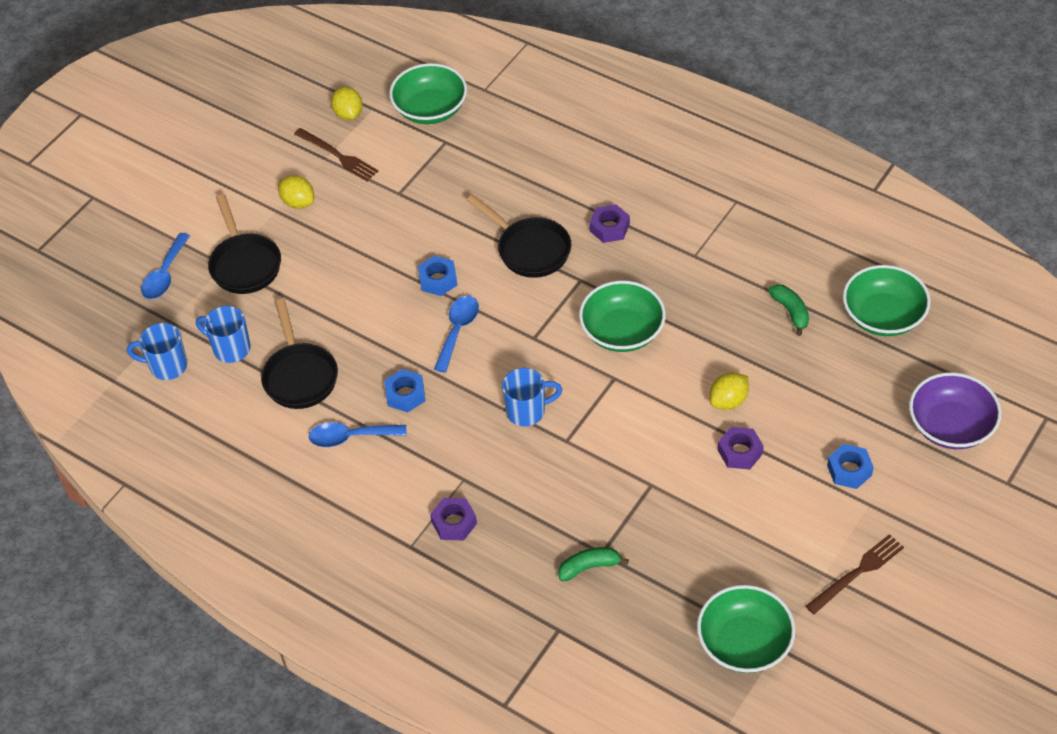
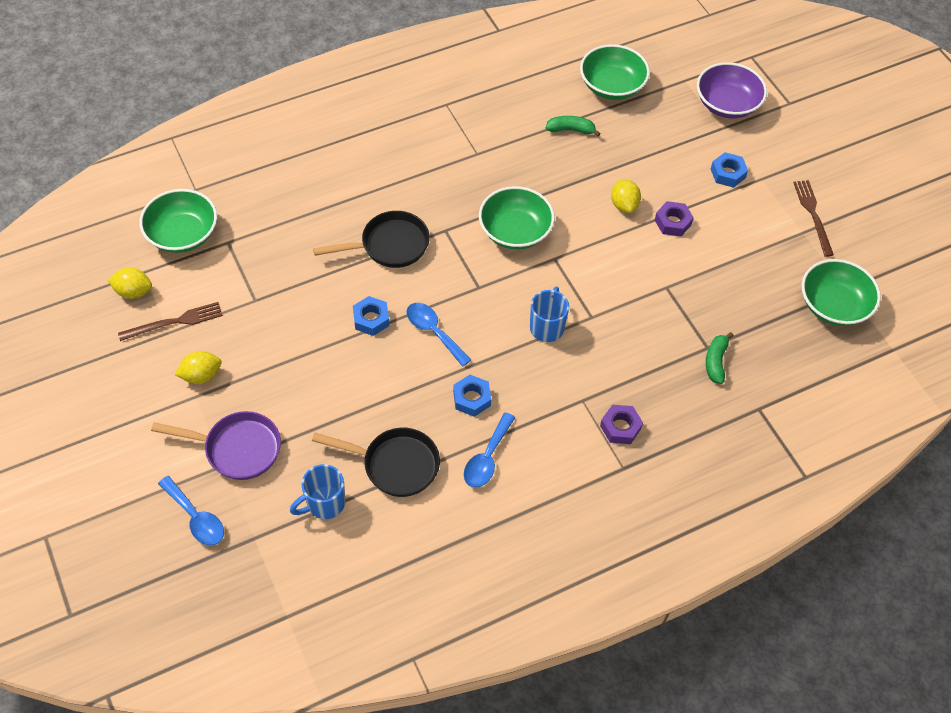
camera: 65 degrees left, 5 degrees up
blue mug [127,323,187,380] -> none
black pan [208,194,281,294] -> purple pan [151,411,281,480]
purple nut [589,204,630,243] -> none

